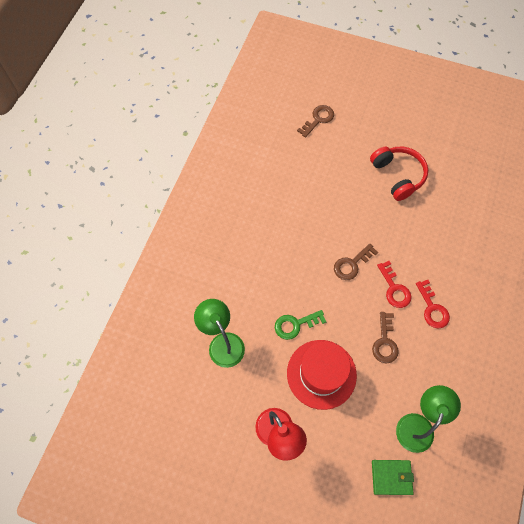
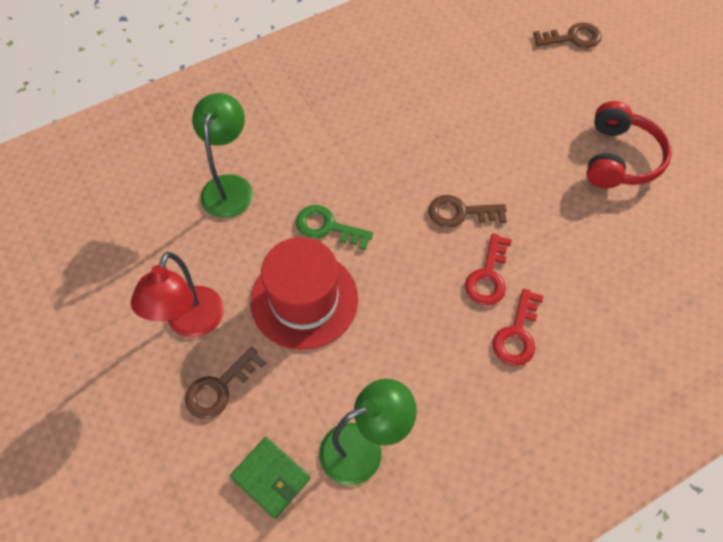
camera: 40 degrees right, 5 degrees down
brown key [372,312,399,364] -> brown key moved to [185,347,266,419]

